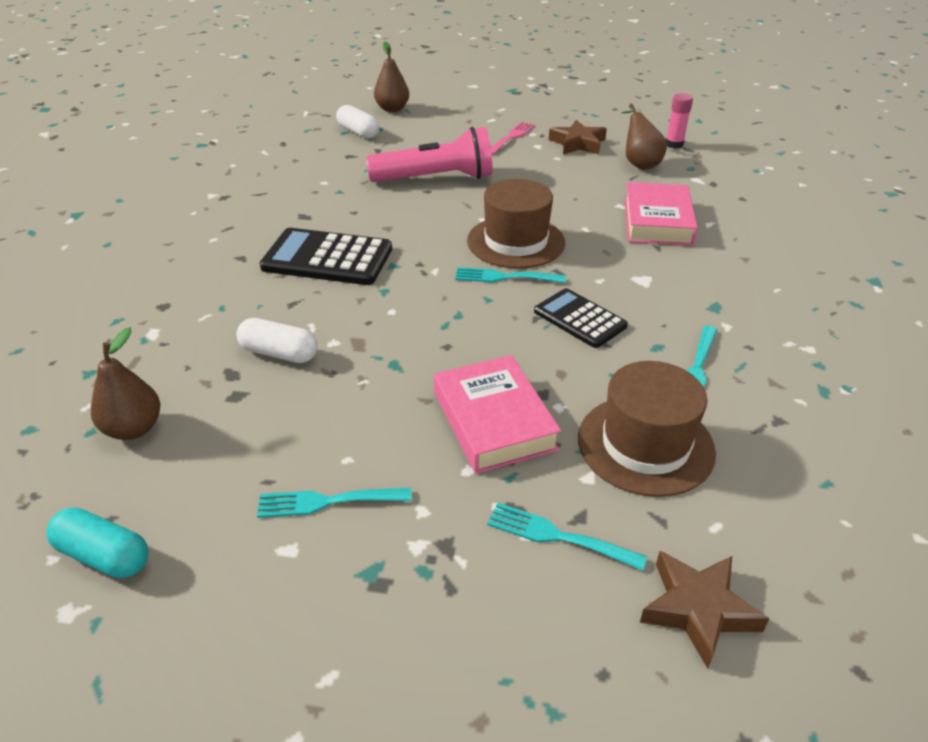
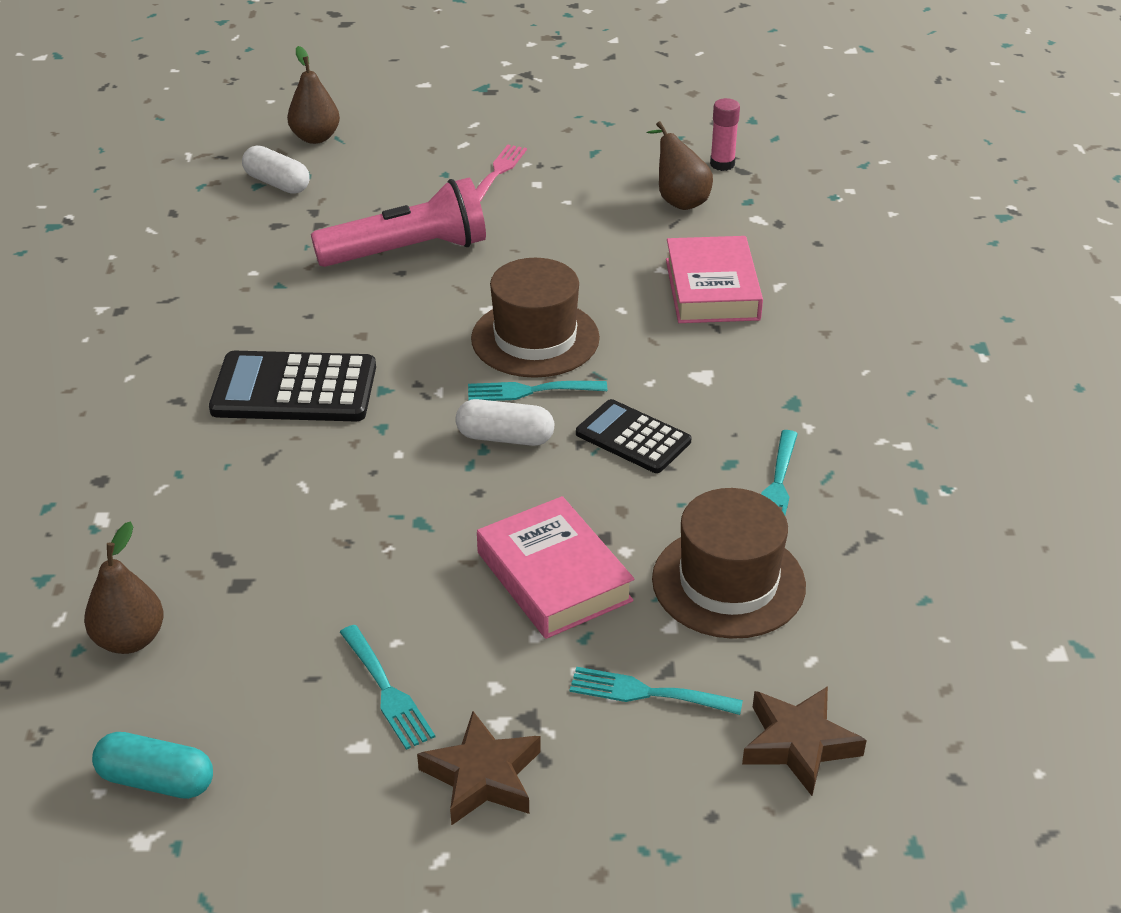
camera: 10 degrees left, 0 degrees up
white capsule [236,318,318,363] -> white capsule moved to [456,399,554,446]
turquoise fork [257,488,411,518] -> turquoise fork turned 105 degrees counterclockwise [340,625,435,750]
brown star [549,120,607,154] -> brown star moved to [417,711,541,826]

